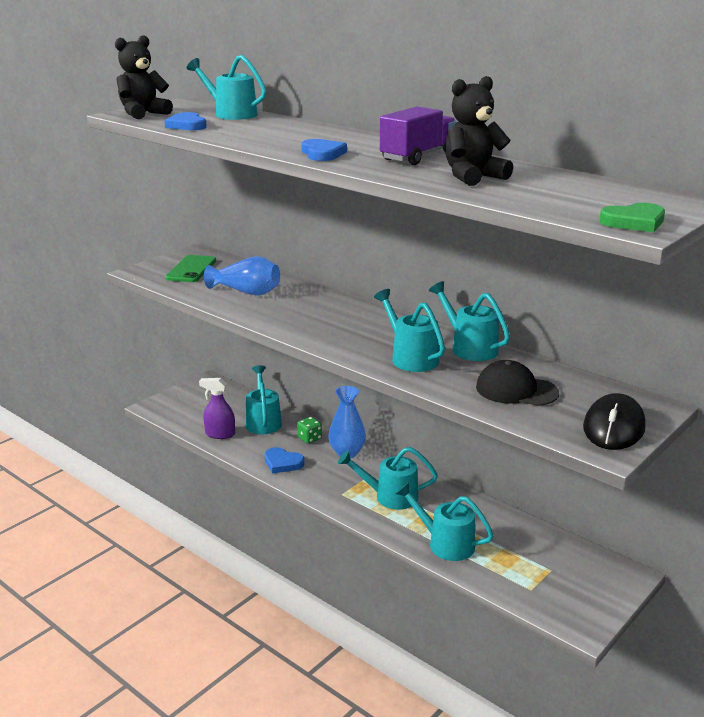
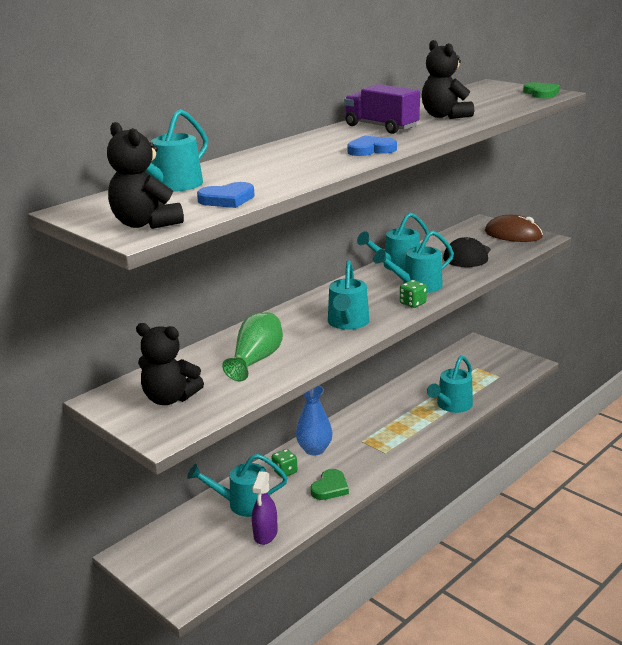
camera: 85 degrees left, 0 degrees up
green phone [165,255,216,282] -> black teddy bear [136,323,204,405]
blue vase [204,256,280,296] -> green vase [222,312,283,381]
blue heart [265,447,305,474] -> green heart [310,469,349,500]
turquoise watering can [338,447,438,510] -> turquoise watering can moved to [328,260,370,330]
black mouse [583,393,646,450] -> brown mouse [485,215,543,242]
none -> green dice [400,280,427,308]

